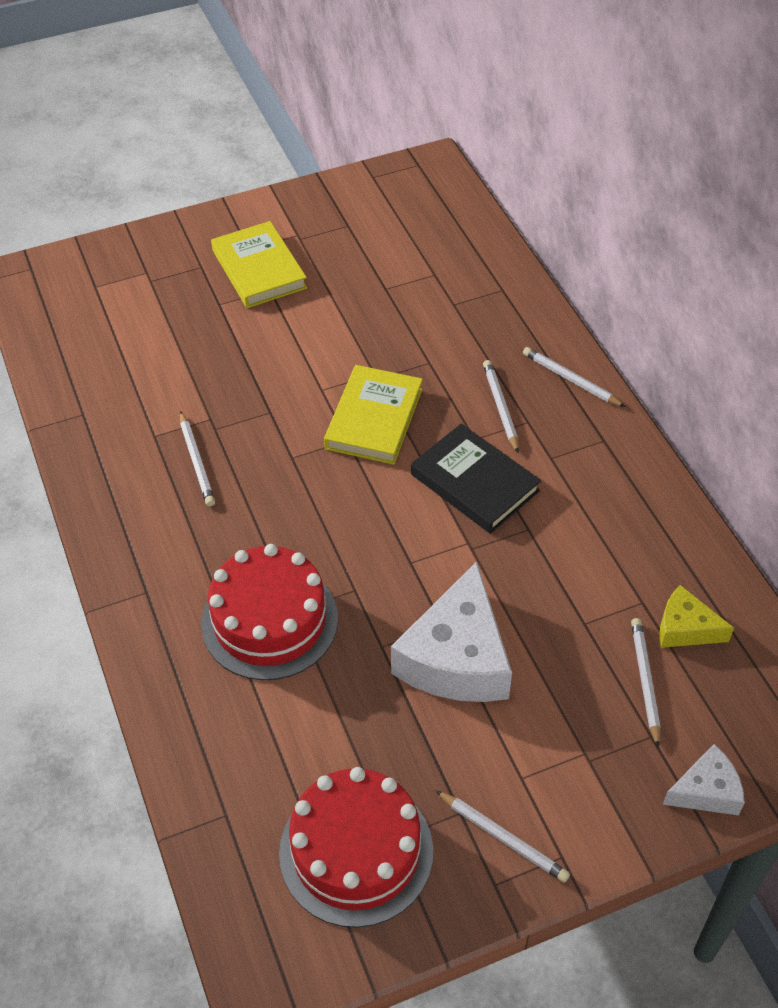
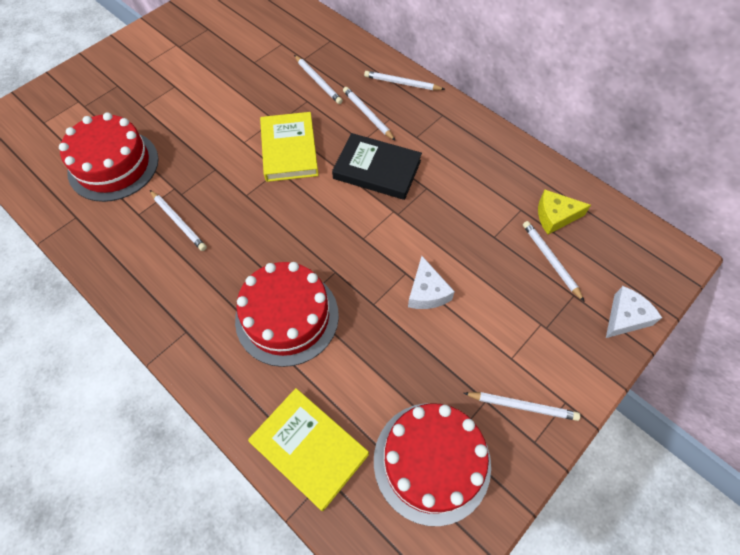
camera: 25 degrees left, 10 degrees up
yellow book [211,221,307,308] -> yellow book moved to [248,388,369,511]
white cheese [391,561,512,702] -> white cheese [408,256,455,309], size x0.53
none -> red cake [59,112,158,202]
none -> white pencil [294,55,343,104]

